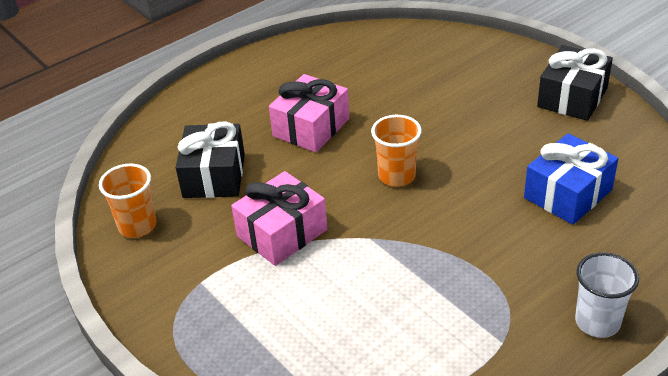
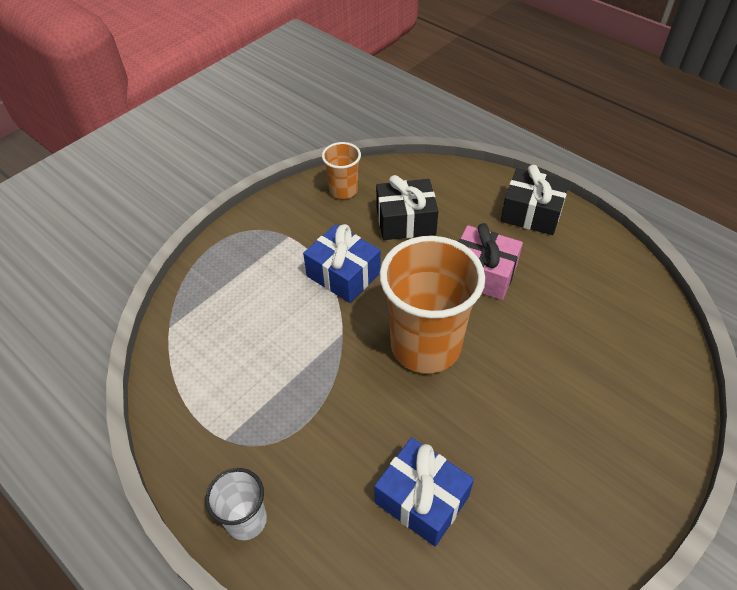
camera: 80 degrees right, 10 degrees up
pink gift [231,171,327,266] -> blue gift [303,224,381,303]
orange cup [371,115,422,187] -> orange cup [380,236,485,374], size x2.02
black gift [537,45,613,121] -> black gift moved to [500,165,570,235]

